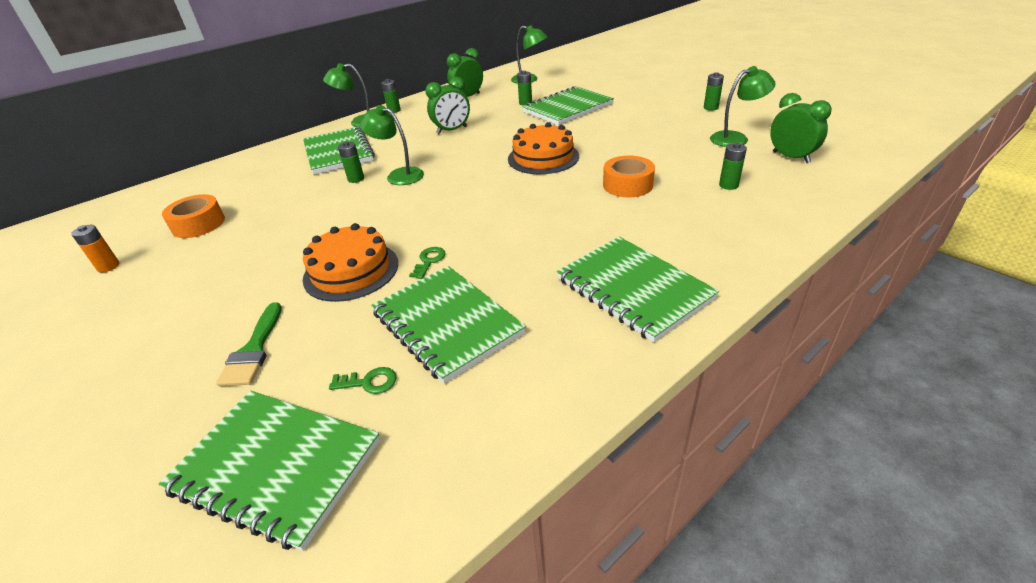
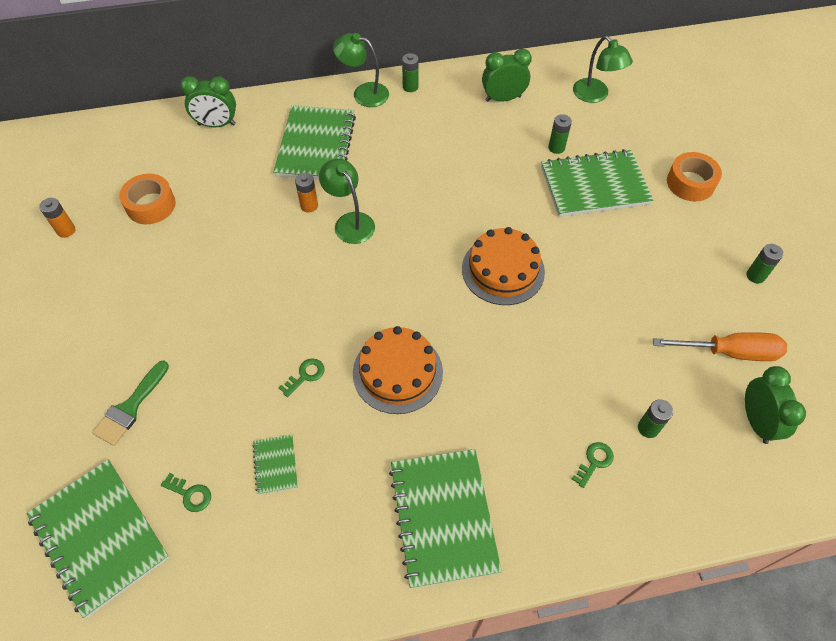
camera: 25 degrees right, 20 degrees up
orange cake [303,223,398,302] -> orange cake moved to [353,326,443,414]
green battery [338,141,364,183] -> orange battery [295,173,318,213]
green notebook [371,266,526,384] -> green notebook [252,435,298,495], size x0.46
green clock [425,77,470,134] -> green clock moved to [180,76,236,127]
orange tape [603,156,655,197] -> orange tape moved to [667,152,722,201]
green lamp [710,66,776,147] -> orange screwdriver [653,332,787,361]
none -> green key [572,442,614,488]

